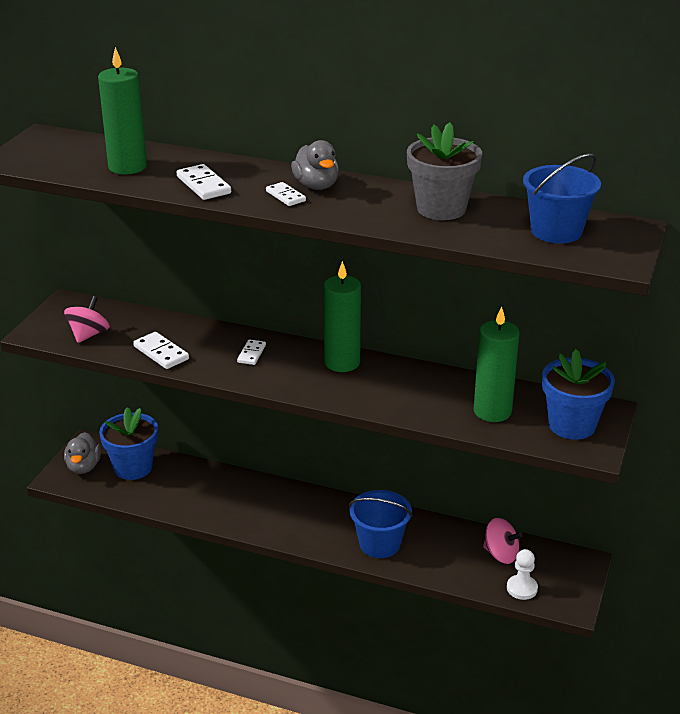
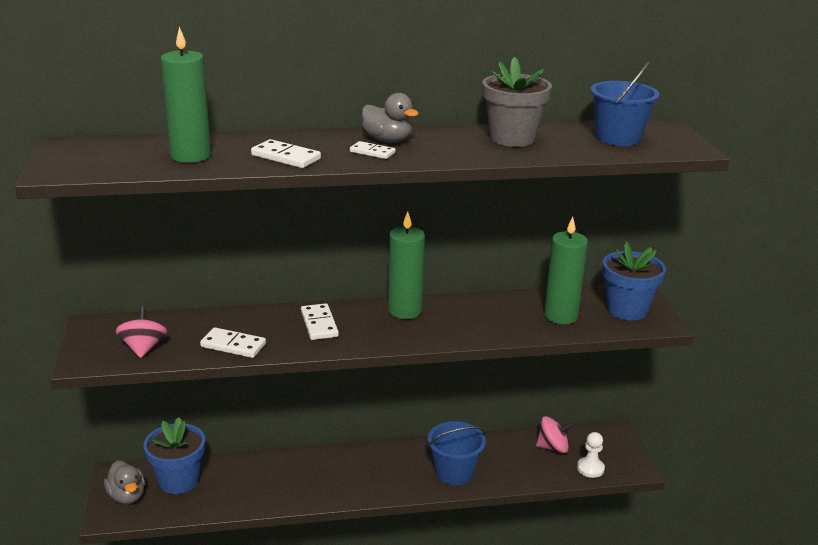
camera: 30 degrees left, 5 degrees down
white domino [237,339,266,365] -> white domino [301,303,339,340], size x1.52

